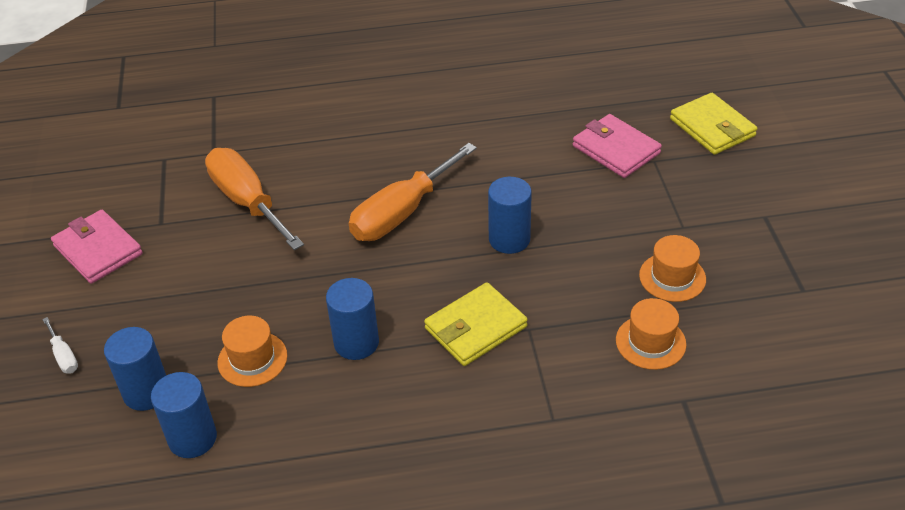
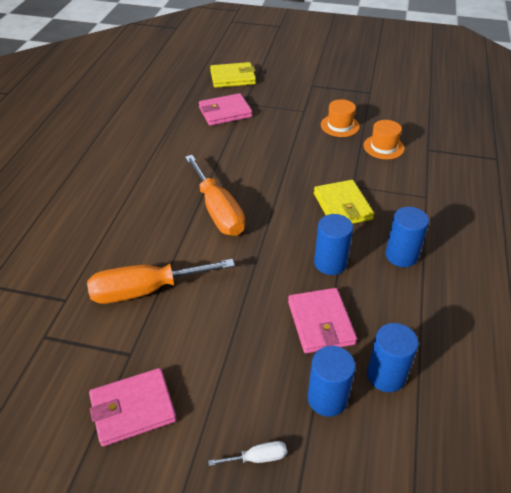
camera: 70 degrees left, 0 degrees up
orange hat [217,316,287,387] -> pink wallet [288,288,357,353]
blue cylinder [488,177,532,254] -> blue cylinder moved to [385,207,429,267]

